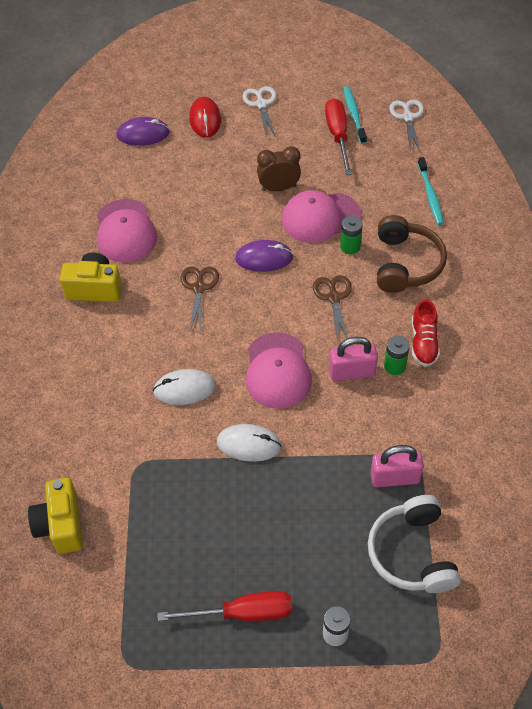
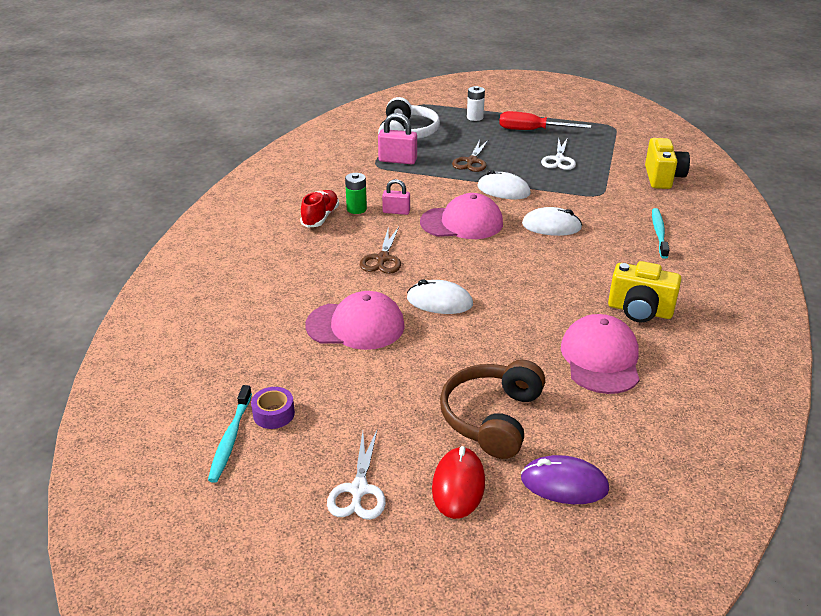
camera: 165 degrees left, 20 degrees down
brown scissors [180,266,219,331] -> brown scissors moved to [452,139,489,172]
purple mouse [235,240,294,272] -> white mouse [407,280,473,314]
pink cap [246,332,312,409] -> pink cap turned 75 degrees clockwise [420,193,503,239]
brown clock [257,146,301,191] -> none
red screwdriver [325,98,352,175] -> purple tape [251,387,295,429]
pink padlock [329,337,378,381] -> pink padlock [382,179,410,215], size x0.65
green battery [340,216,363,254] -> none
brown headphones [377,215,447,293] -> brown headphones moved to [440,360,545,459]
white scissors [389,99,424,152] -> white scissors moved to [541,137,576,170]
turquoise toothbrush [418,157,444,225] -> turquoise toothbrush moved to [652,208,669,259]

